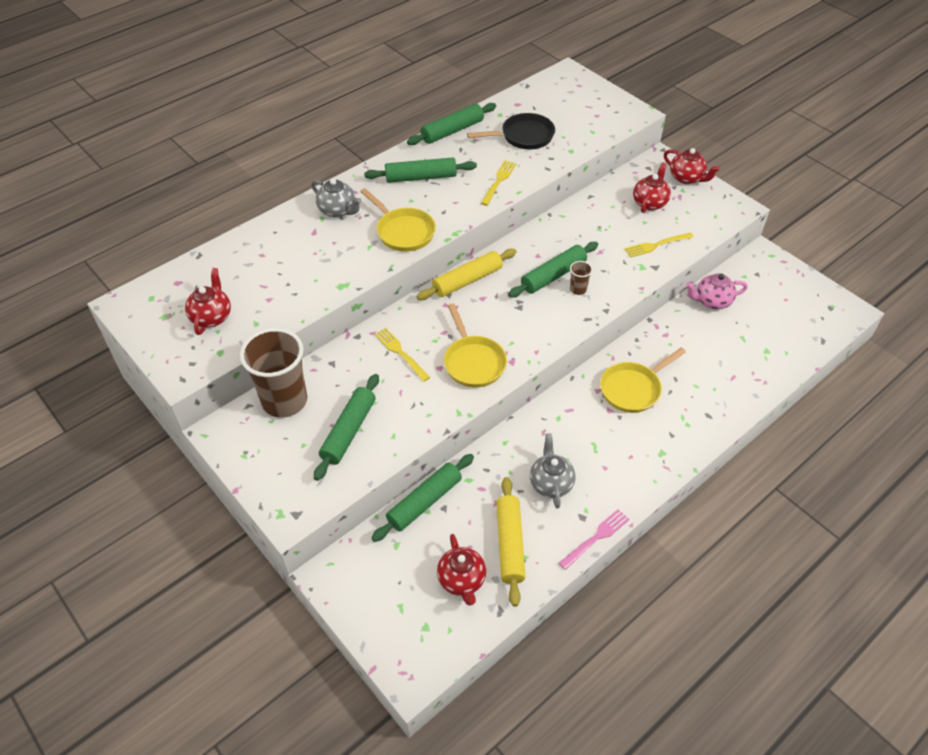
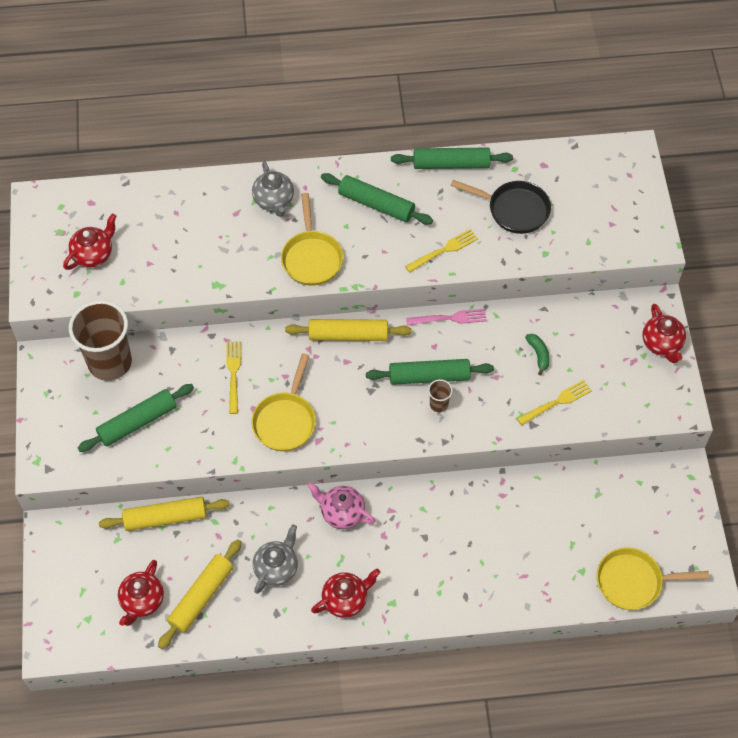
camera: 35 degrees right, 10 degrees up
green rolling pin [371,454,474,542] -> yellow rolling pin [99,497,230,531]
pink fork [559,509,629,570] -> pink fork moved to [406,309,487,325]
yellow pan [600,347,686,413] -> yellow pan moved to [597,547,709,610]
yellow fork [625,232,694,258] -> yellow fork turned 135 degrees clockwise [517,380,592,425]
red teapot [633,163,671,213] -> red teapot moved to [311,569,380,618]
pink teapot [686,274,748,310] -> pink teapot moved to [307,482,375,529]
none -> green banana [525,334,550,376]

